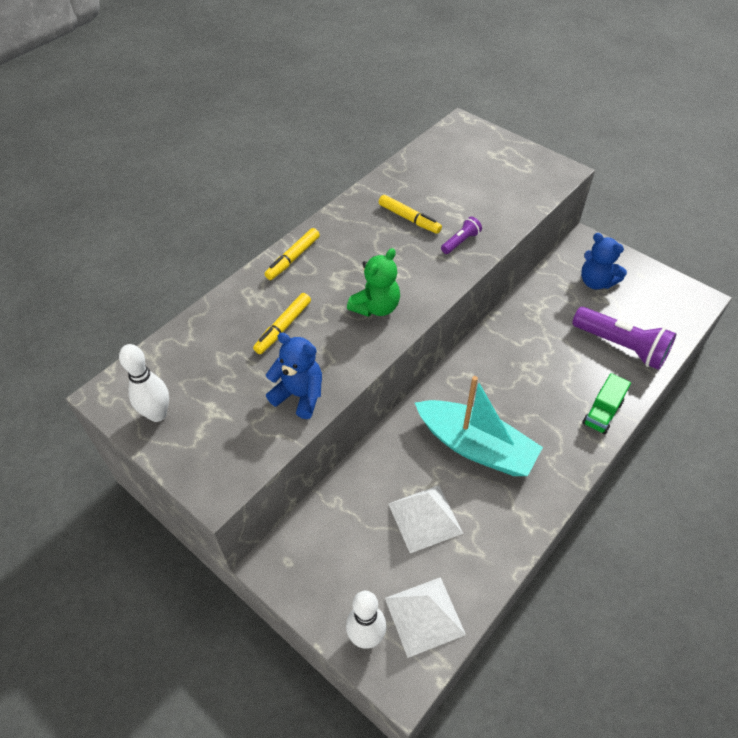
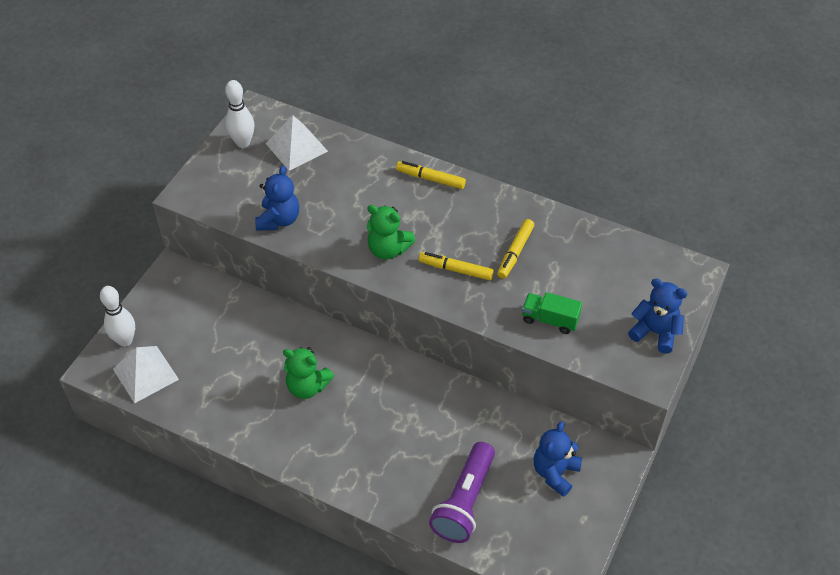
camera: 75 degrees right, 0 degrees up
yellow marker [253,293,311,354] -> yellow marker moved to [419,252,494,280]
white pyramid [388,486,463,553] -> white pyramid moved to [265,115,328,171]
turquoise boat [415,376,543,476] -> green teddy bear [283,347,334,399]
purple flashlight [441,217,482,254] -> none
green truck [582,373,631,434] -> green truck moved to [522,292,582,334]
none -> blue teddy bear [628,278,688,354]

